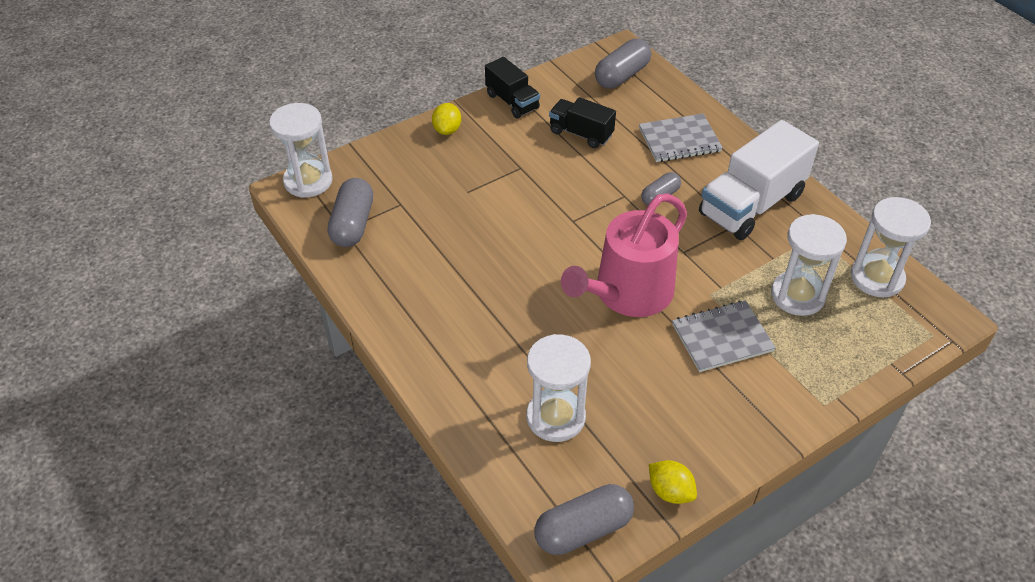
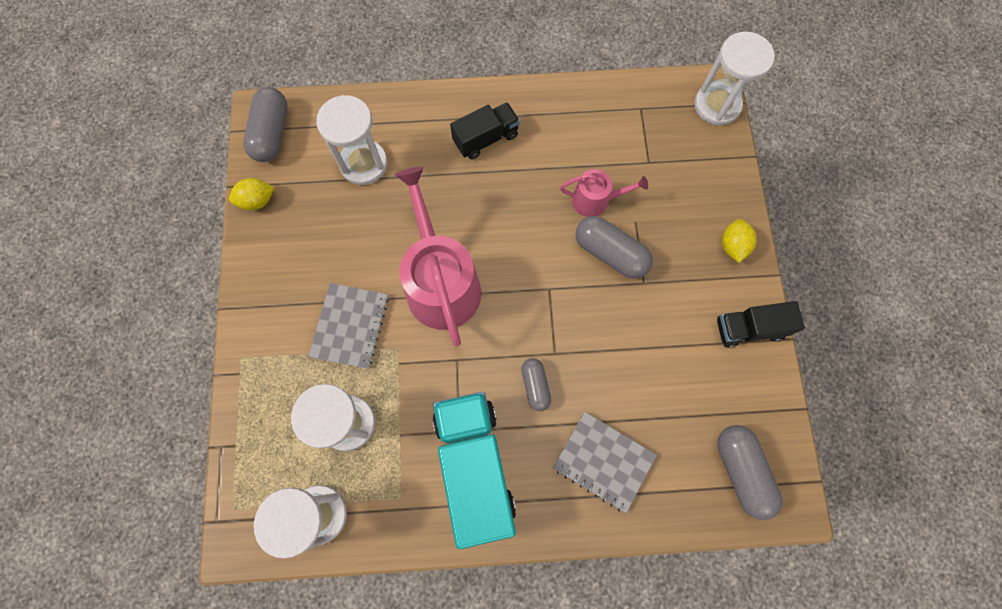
camera: 120 degrees right, 25 degrees up
grey capsule [328,178,373,247] -> grey capsule moved to [576,216,653,279]
yellow lemon [432,103,461,135] -> yellow lemon turned 60 degrees clockwise [722,219,757,263]
black truck [549,97,616,148] -> black truck moved to [450,102,520,159]
grey notebook [639,114,723,162] -> grey notebook turned 75 degrees counterclockwise [553,412,656,513]
white truck [699,120,819,240] -> turquoise truck [433,392,516,549]
none -> pink watering can [560,169,648,217]

